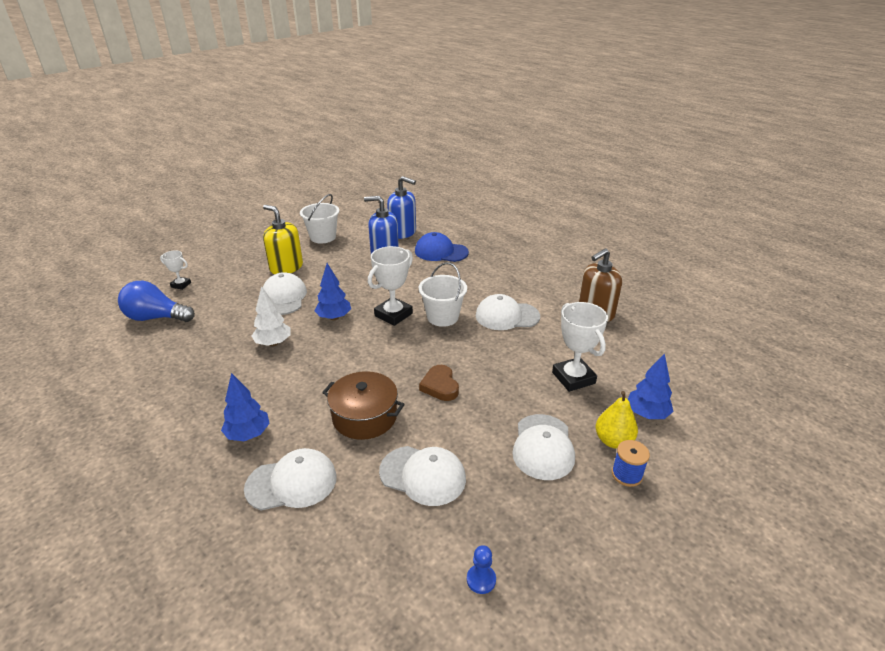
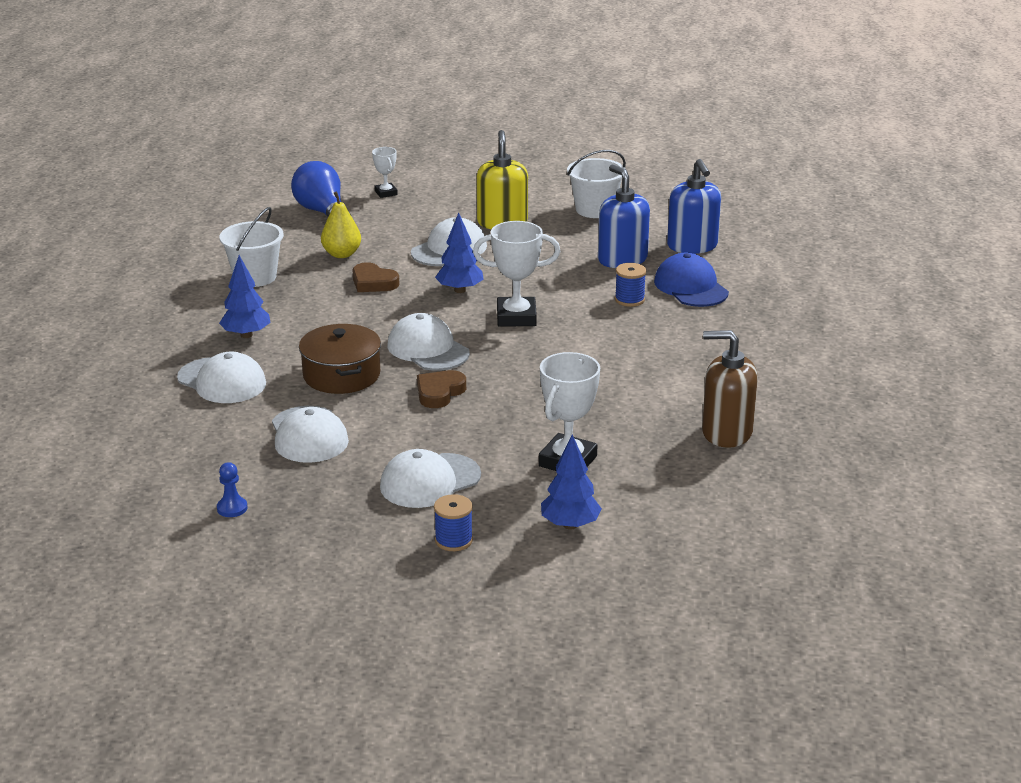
camera: 50 degrees right, 5 degrees down
white tree [252,286,290,346] -> brown heart [352,262,399,292]
white bucket [419,262,467,327] -> white bucket moved to [220,207,284,287]
white cap [476,294,540,330] -> white cap moved to [387,313,470,371]
yellow pear [596,391,638,449] -> yellow pear moved to [321,191,361,258]
none -> blue spool [615,263,646,307]

